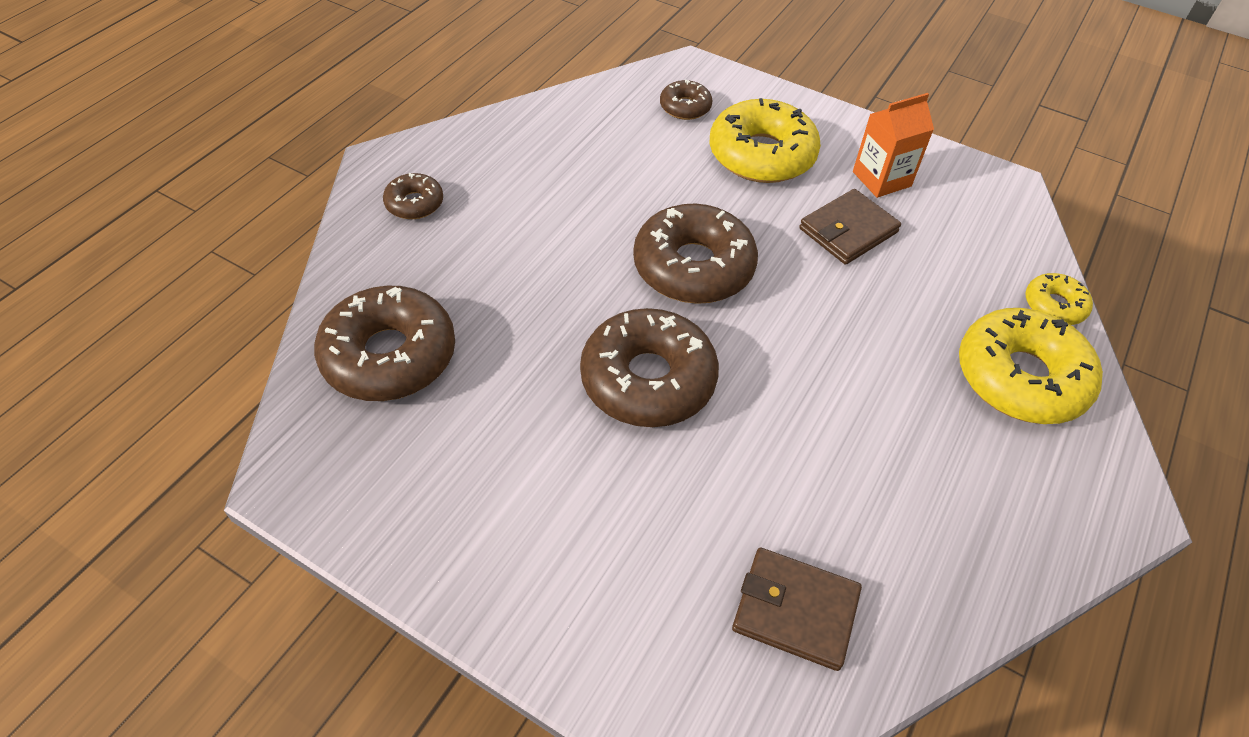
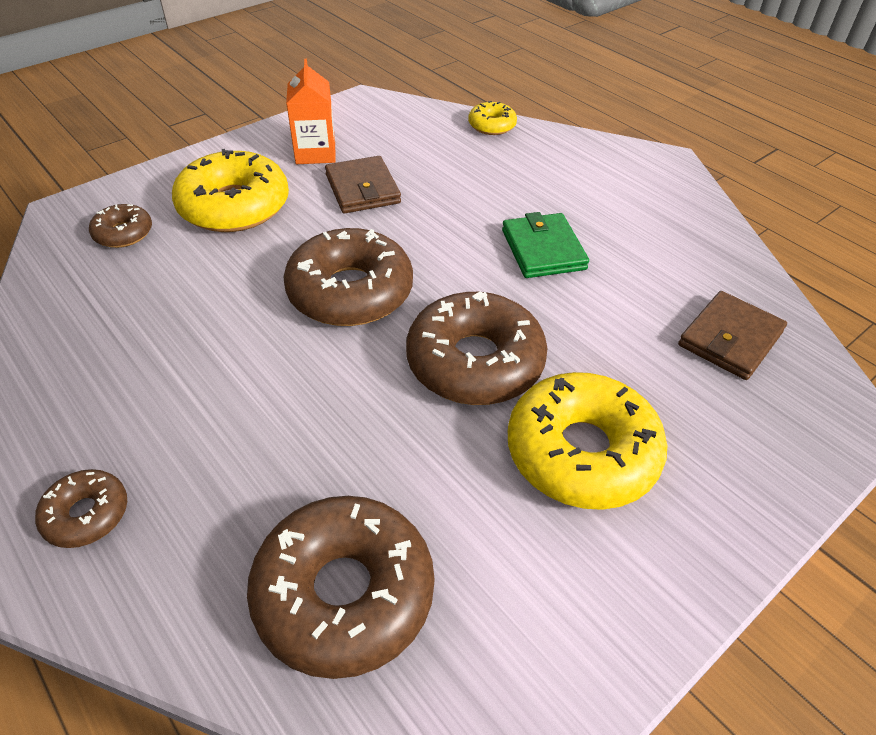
camera: 70 degrees left, 5 degrees down
yellow donut [959,308,1103,424] -> yellow donut moved to [508,372,668,510]
none -> green wallet [502,212,589,278]

